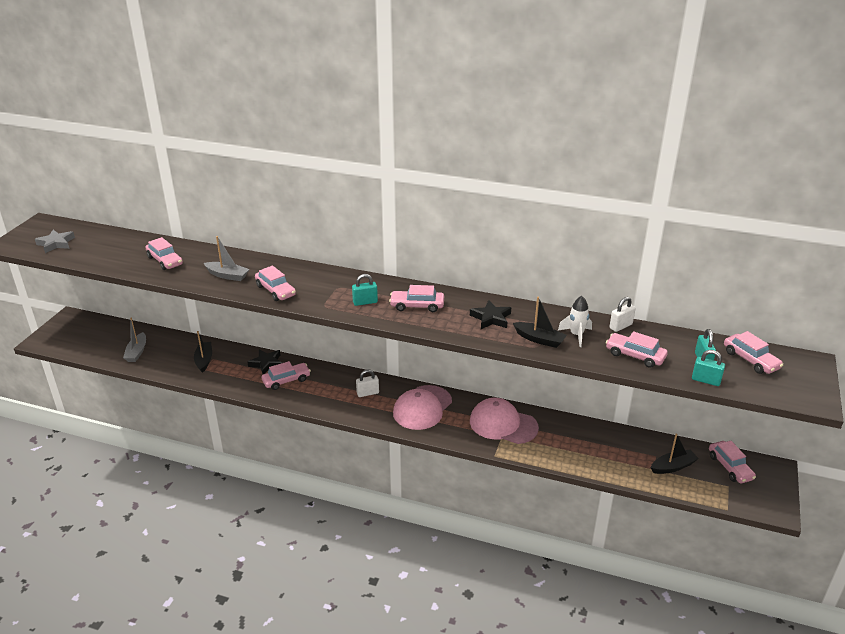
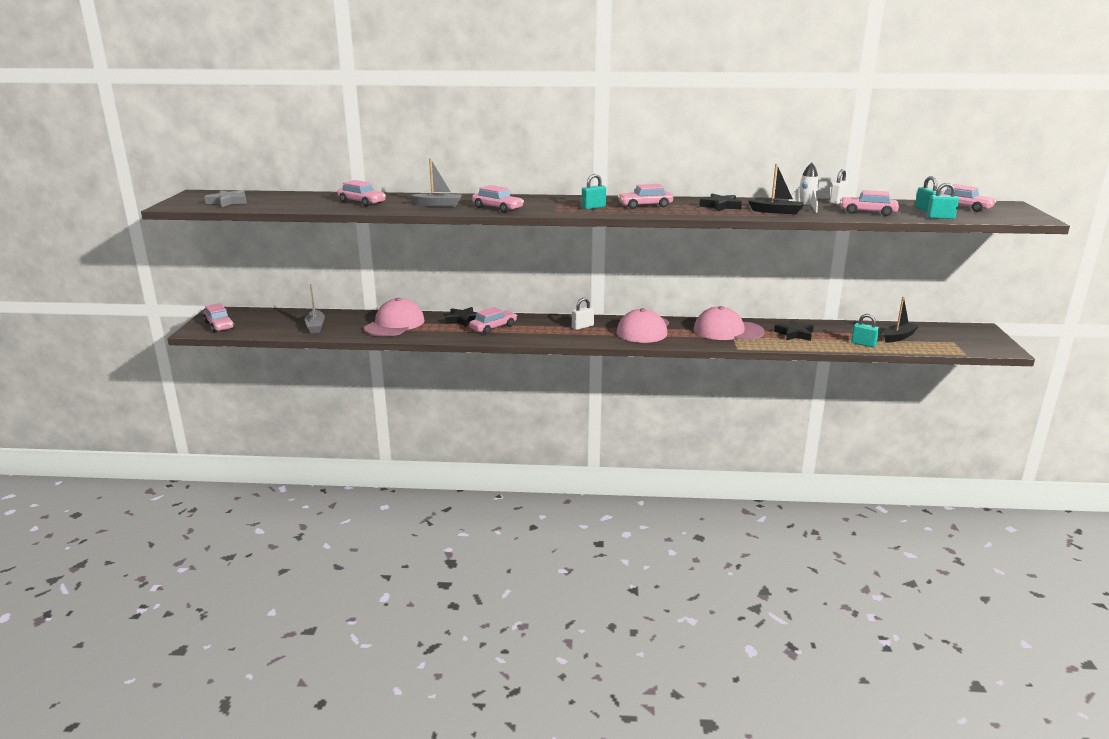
camera: 15 degrees left, 10 degrees down
black boat [194,331,212,373] -> pink cap [364,298,425,336]
pink car [709,441,756,483] -> pink car moved to [204,303,234,332]
none -> black star [774,320,814,341]
none -> turquoise padlock [851,314,879,348]

